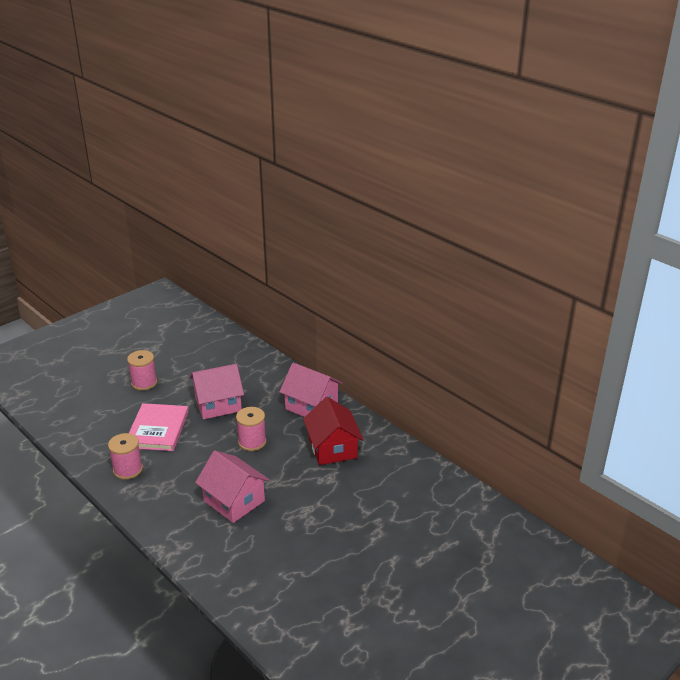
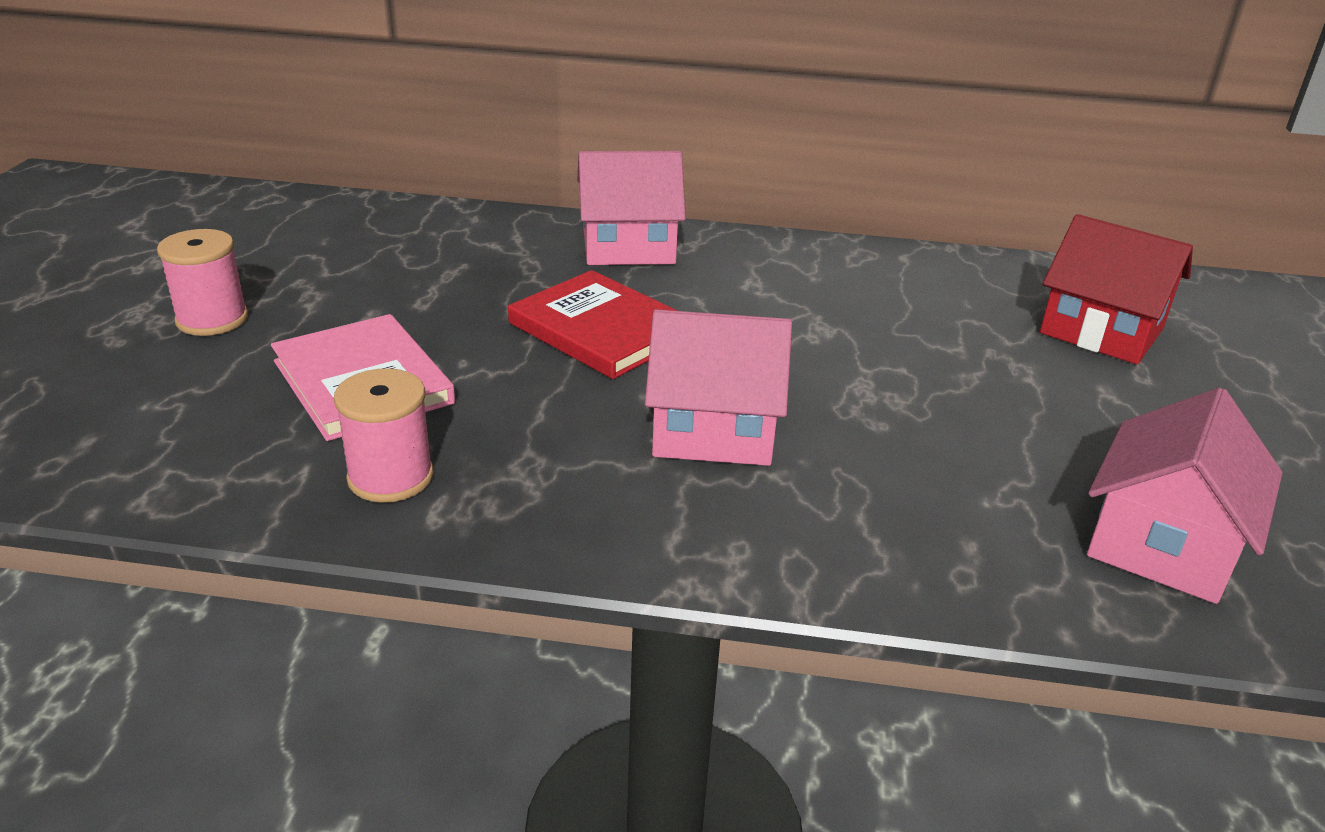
camera: 40 degrees left, 0 degrees up
pink house [190,364,244,419] -> pink house moved to [1087,388,1283,604]
pink spool [236,407,267,451] -> red book [508,270,678,379]
red house [303,397,364,465] -> red house moved to [1040,214,1193,364]

